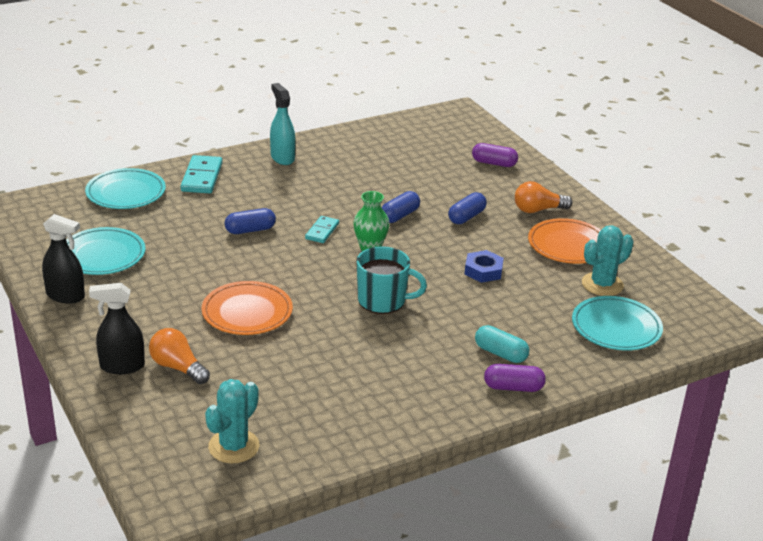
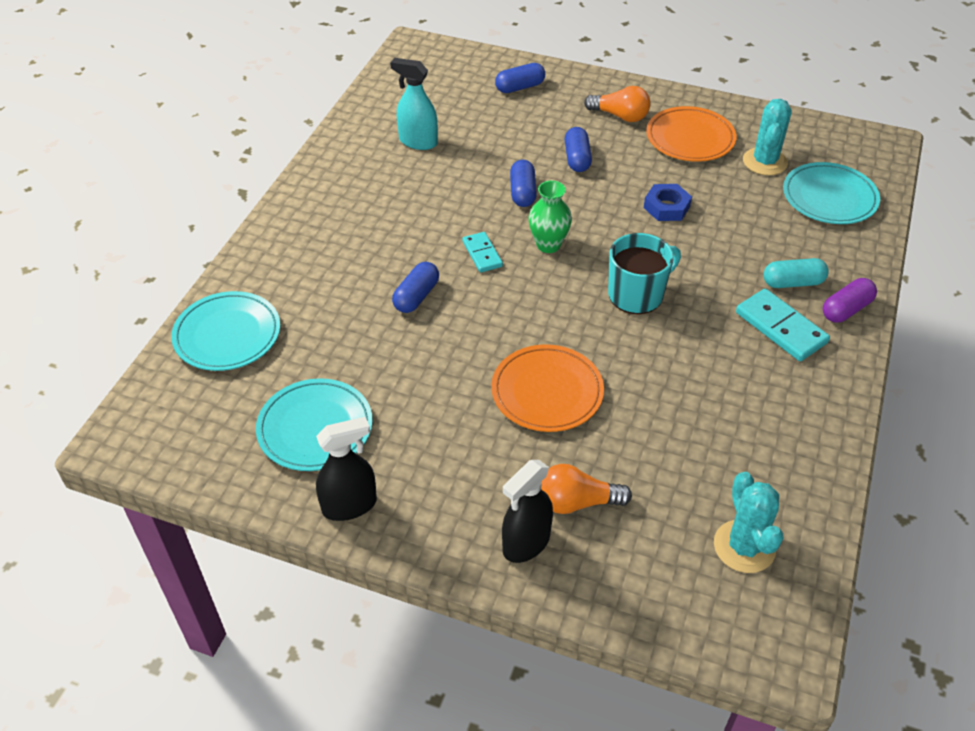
camera: 40 degrees left, 15 degrees up
turquoise domino [181,155,223,193] -> turquoise domino moved to [736,289,830,361]
turquoise spray bottle [270,83,295,165] -> turquoise spray bottle moved to [390,58,438,150]
purple capsule [472,143,518,167] -> blue capsule [495,63,545,93]
orange light bulb [515,181,573,213] -> orange light bulb turned 105 degrees counterclockwise [584,86,651,122]

